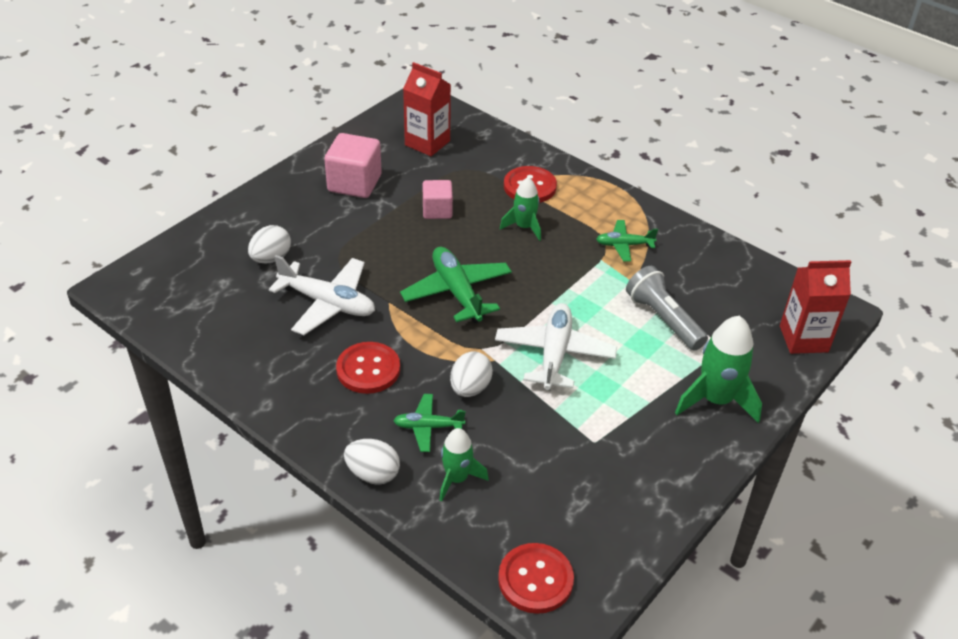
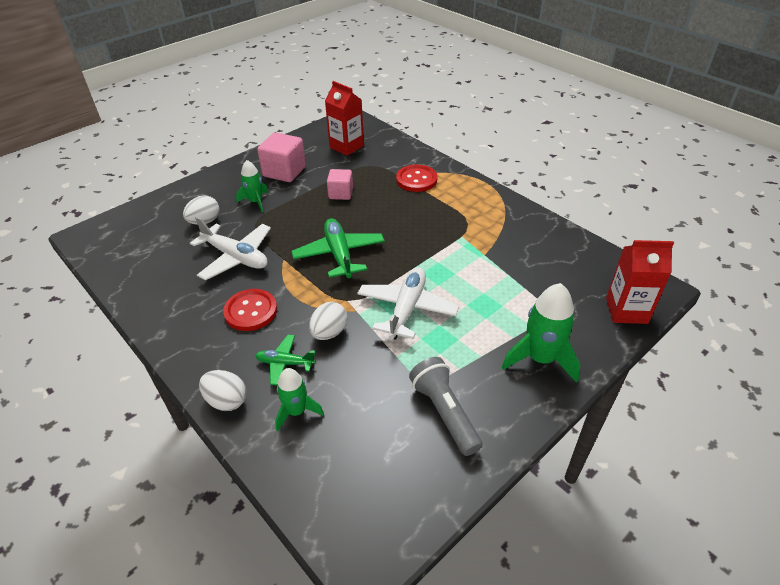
camera: 10 degrees right, 0 degrees up
red button [498,543,574,614] -> none
green rocket [500,177,541,241] -> green rocket moved to [236,160,269,212]
green plane [596,220,658,262] -> none
grey flashlight [626,266,708,351] -> grey flashlight moved to [409,357,483,456]

